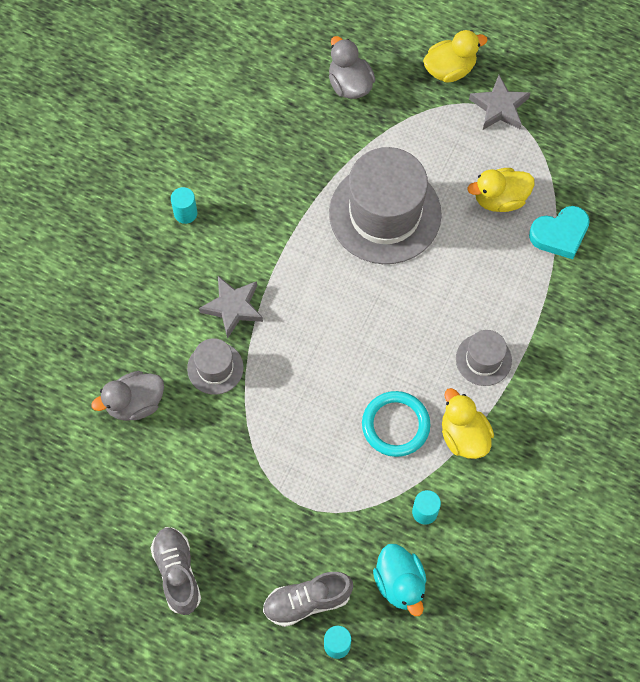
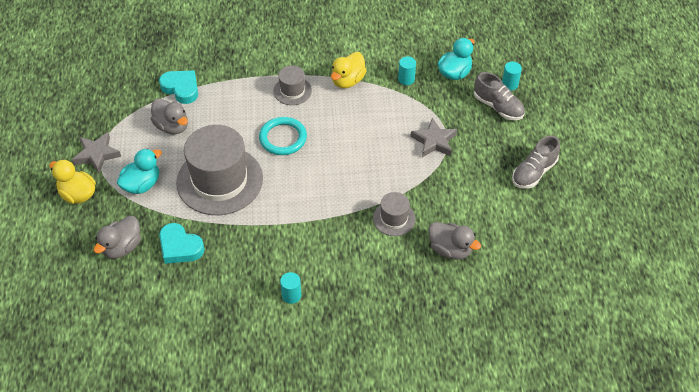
camera: 120 degrees left, 15 degrees down
grey star [199,276,263,338] -> grey star moved to [410,118,457,157]
turquoise ring [362,391,430,457] -> turquoise ring moved to [259,117,307,155]
yellow duck [467,168,534,212] -> grey duck [151,98,188,135]
none -> turquoise duck [117,149,162,194]
none -> turquoise heart [159,223,204,264]

